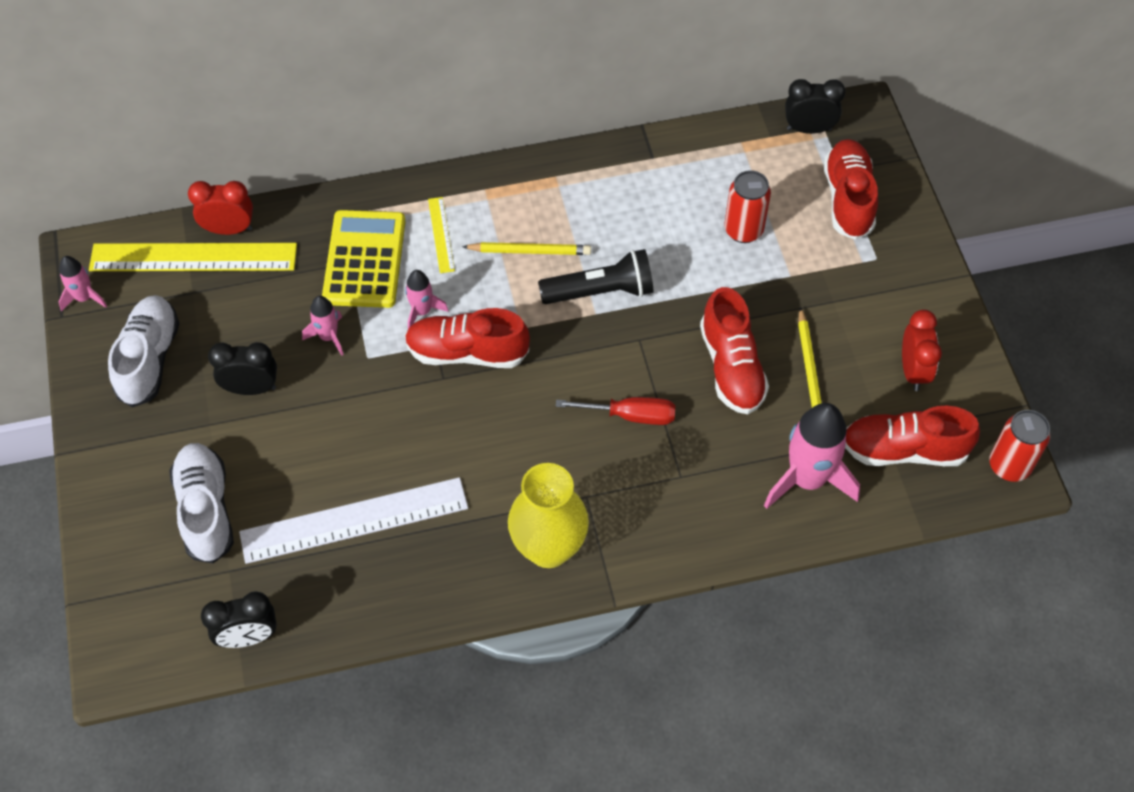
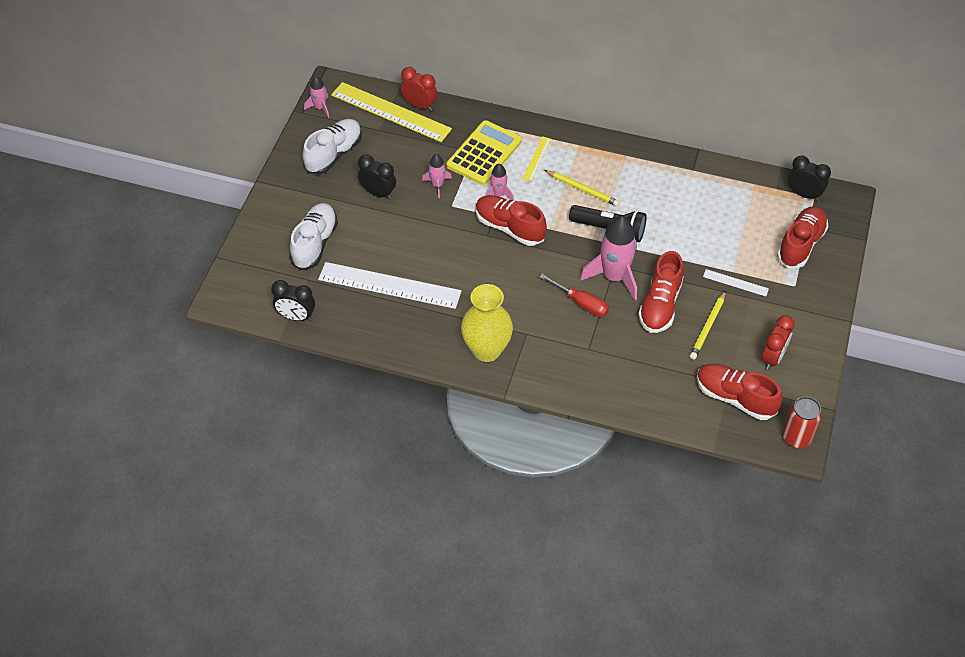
camera: 30 degrees right, 5 degrees down
red can [724,170,771,243] -> none
pink rocket [764,403,860,509] -> pink rocket moved to [580,216,637,301]
none -> white ruler [703,269,769,296]

